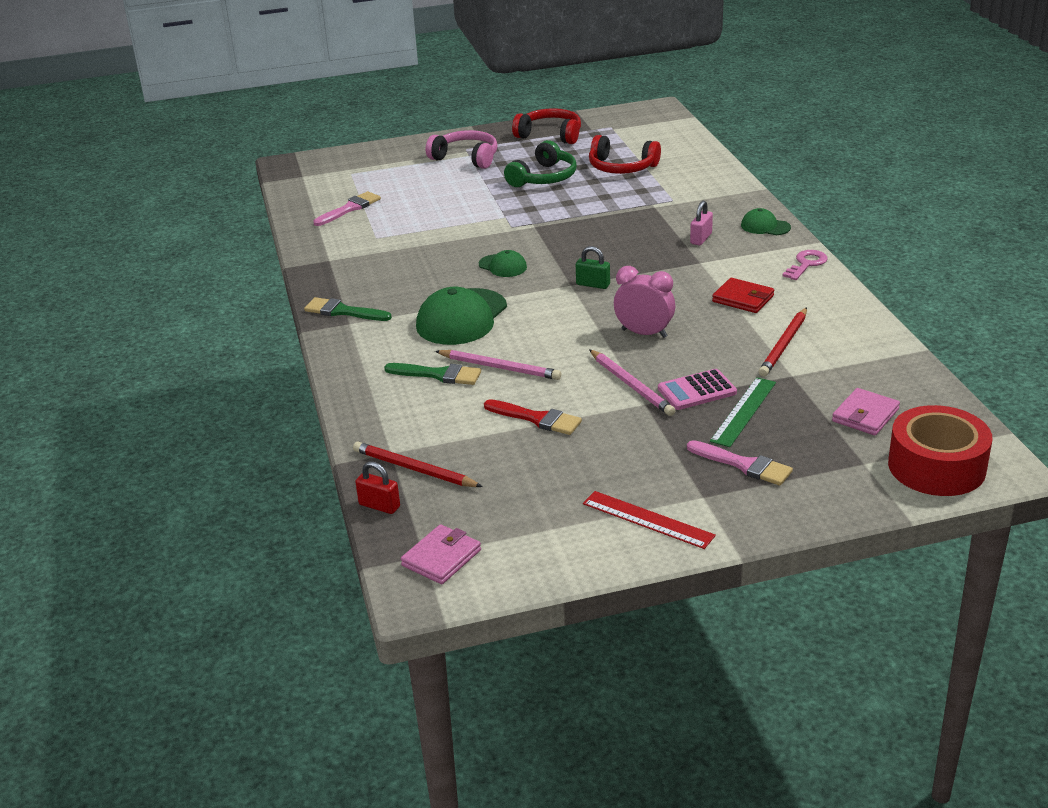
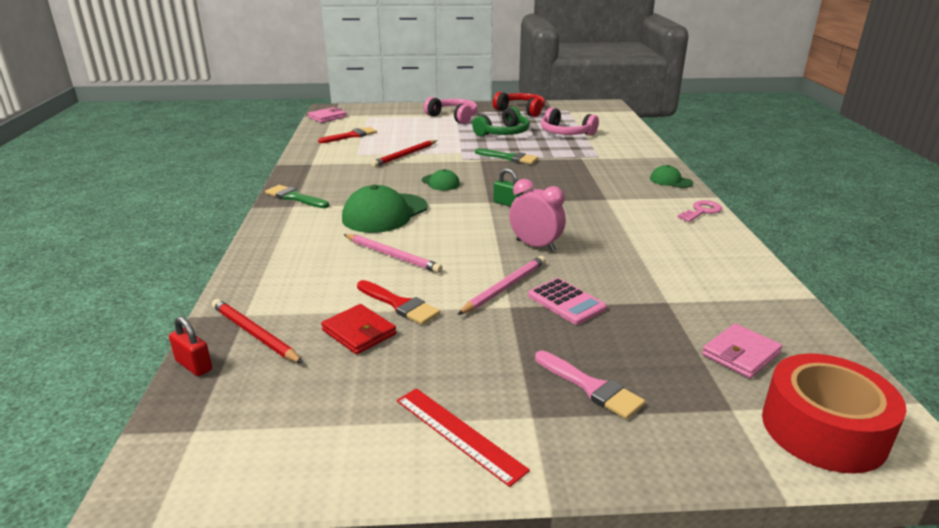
camera: 10 degrees right, 5 degrees down
pink brush [313,191,381,226] -> red brush [318,127,377,143]
green brush [384,363,481,385] -> green brush moved to [475,148,538,164]
pink wallet [401,524,481,584] -> pink wallet moved to [308,107,347,123]
red headphones [589,135,661,174] -> pink headphones [541,108,599,135]
pink pencil [589,349,676,416] -> pink pencil turned 120 degrees counterclockwise [457,256,546,315]
pink calculator [658,369,737,410] -> pink calculator turned 120 degrees counterclockwise [528,278,607,325]
pink padlock [690,201,713,245] -> none
green ruler [710,377,776,447] -> none
red wallet [712,278,774,313] -> red wallet moved to [321,304,396,354]
red pencil [759,307,807,377] -> red pencil moved to [371,140,437,167]

